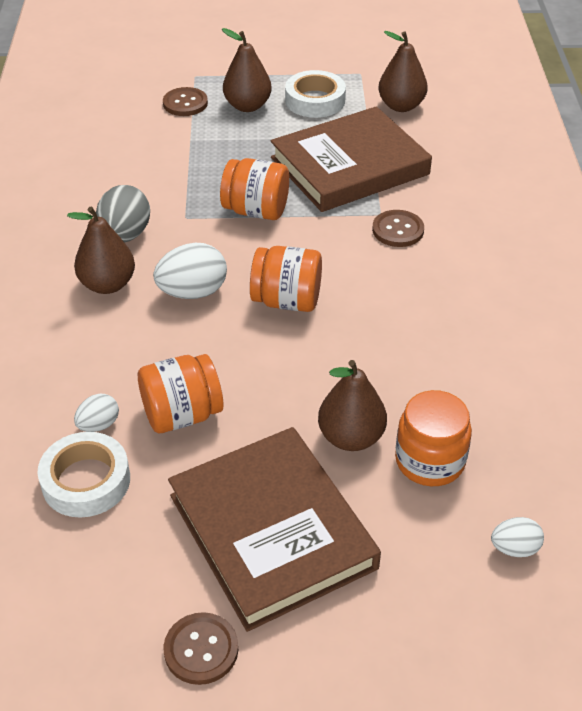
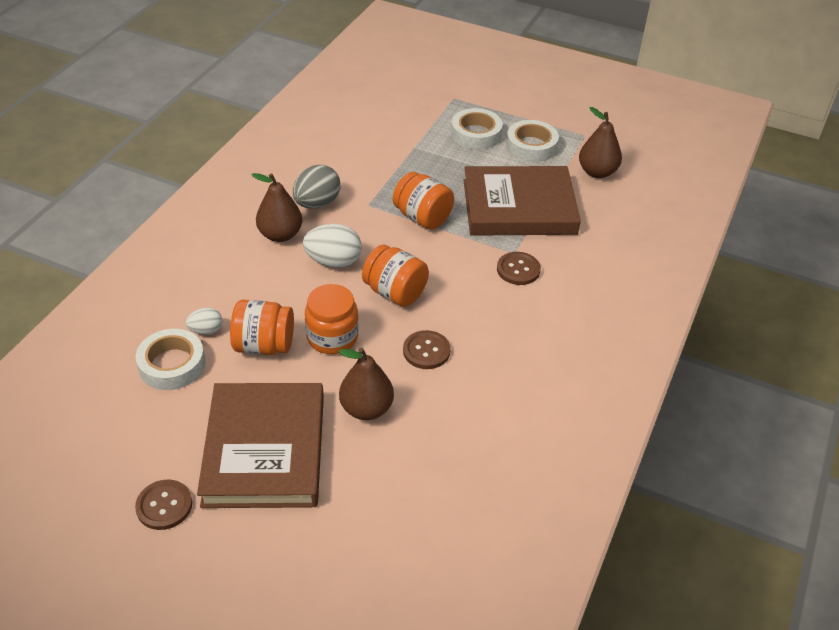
camera: 25 degrees right, 0 degrees up
brown button [163,87,208,116] -> brown button moved to [403,330,451,369]
brown pear [222,28,272,112] -> white tape [451,108,503,150]
orange jar [395,390,472,486] -> orange jar moved to [305,284,358,354]
white egg [491,517,544,557] -> none

